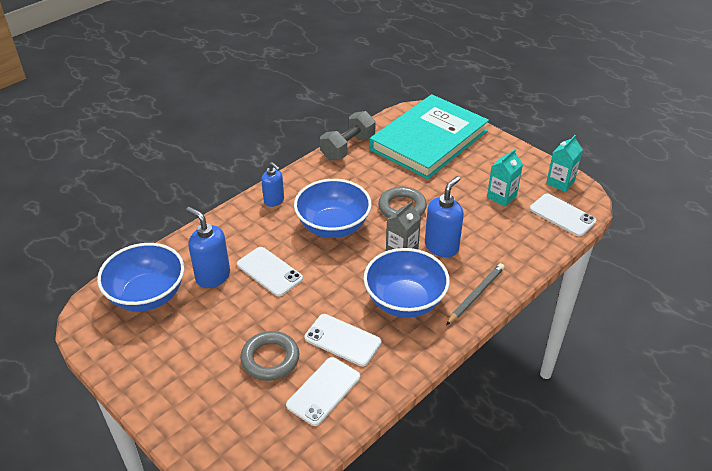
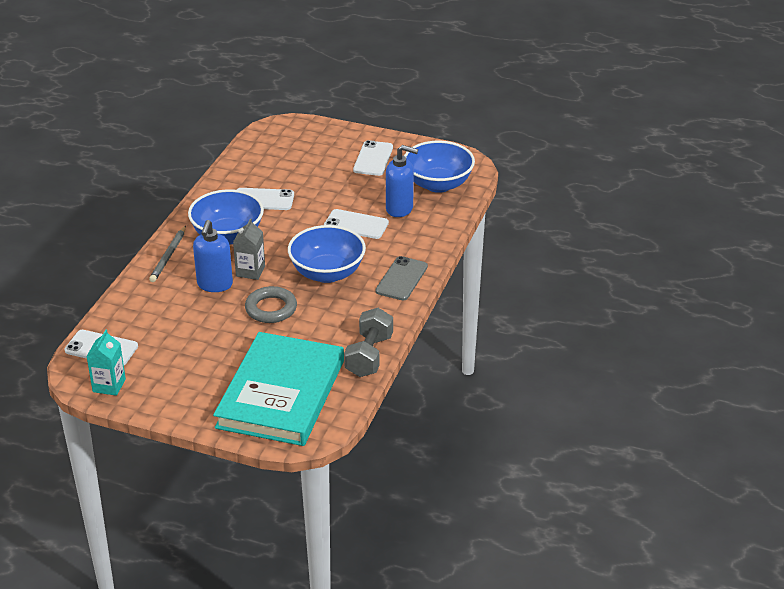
camera: 155 degrees right, 5 degrees down
grey ring [240,331,299,381] -> none
blue soap dispenser [261,162,284,207] -> grey phone [376,256,428,300]
white phone [286,357,360,426] -> white phone moved to [353,140,393,176]
turquoise carton [487,149,523,207] -> none

